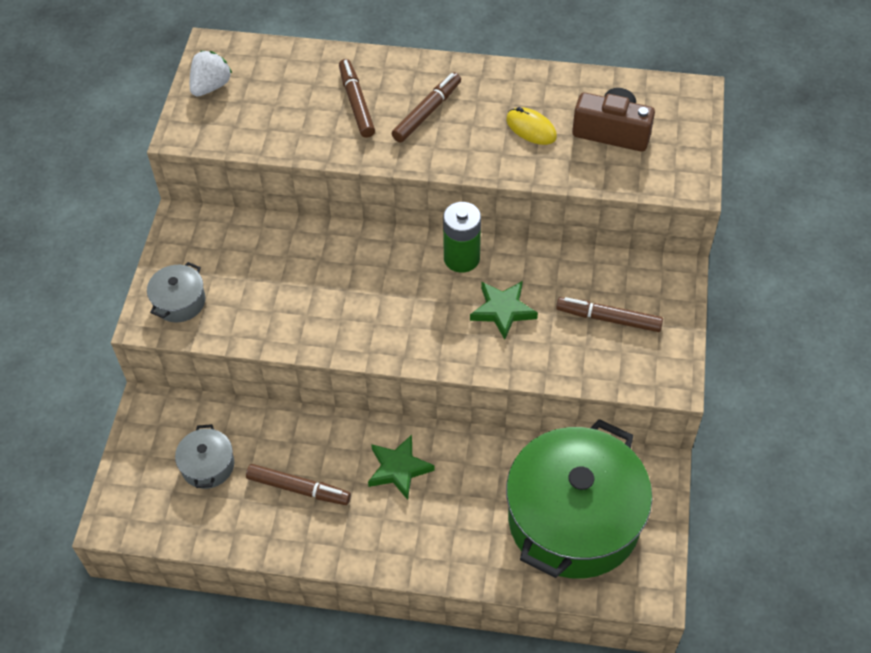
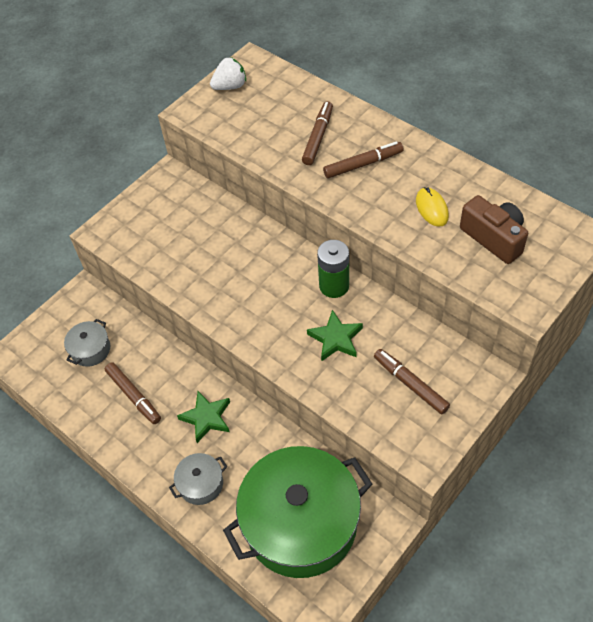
camera: 35 degrees right, 0 degrees up
grey pot [147,262,206,322] -> grey pot moved to [169,453,227,505]

